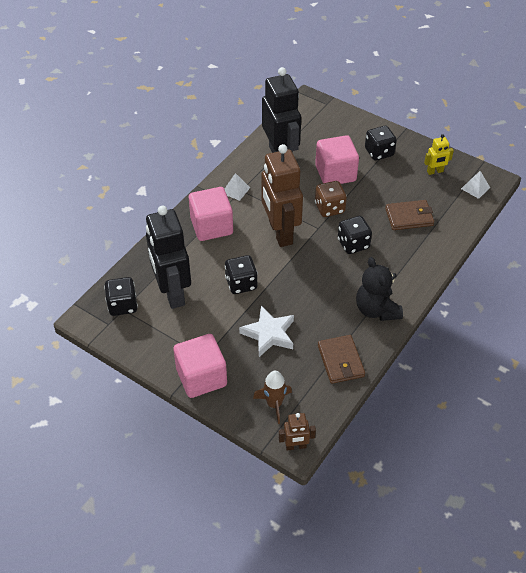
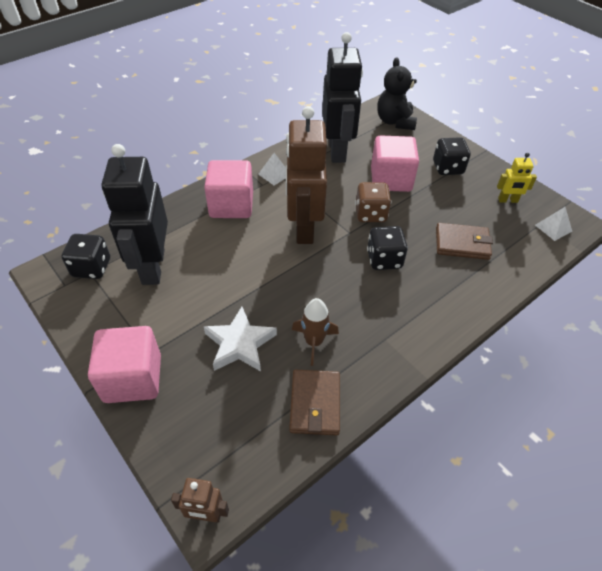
camera: 15 degrees right, 0 degrees up
black dice [225,255,258,294] -> none
brown rocket [253,371,292,424] -> brown rocket moved to [292,298,339,366]
black teddy bear [356,257,403,321] -> black teddy bear moved to [377,57,417,130]

